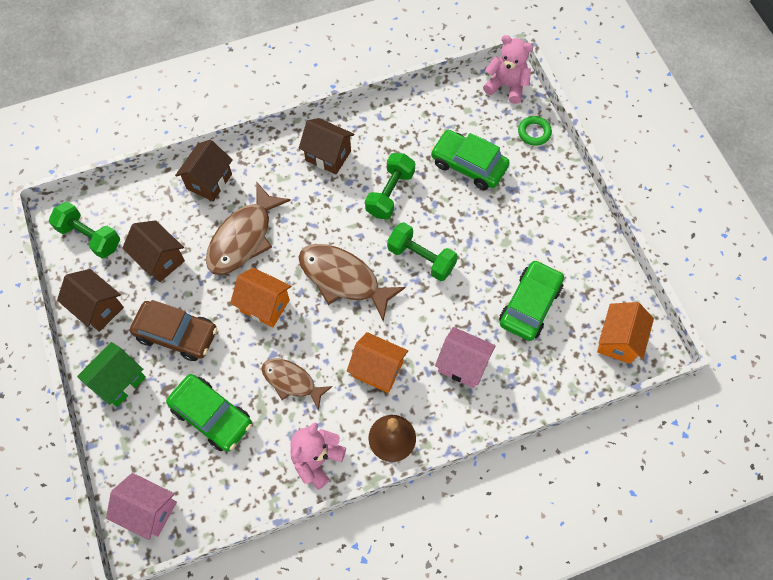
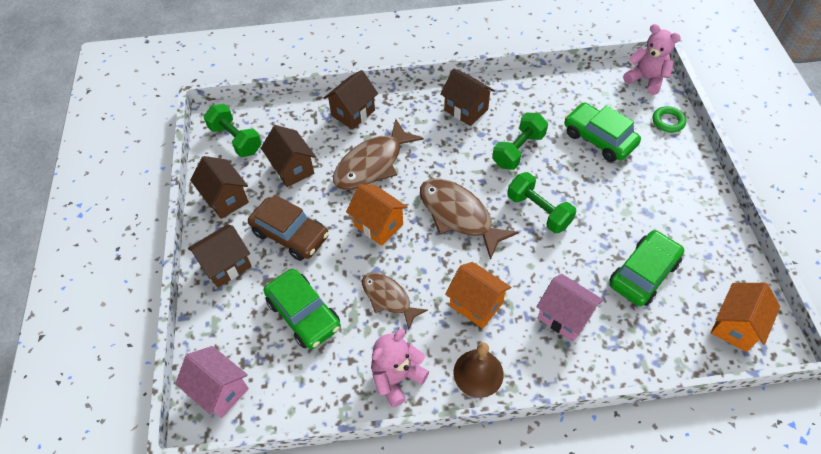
camera: 15 degrees right, 10 degrees down
green house [77,342,146,407] -> brown house [188,224,252,288]

